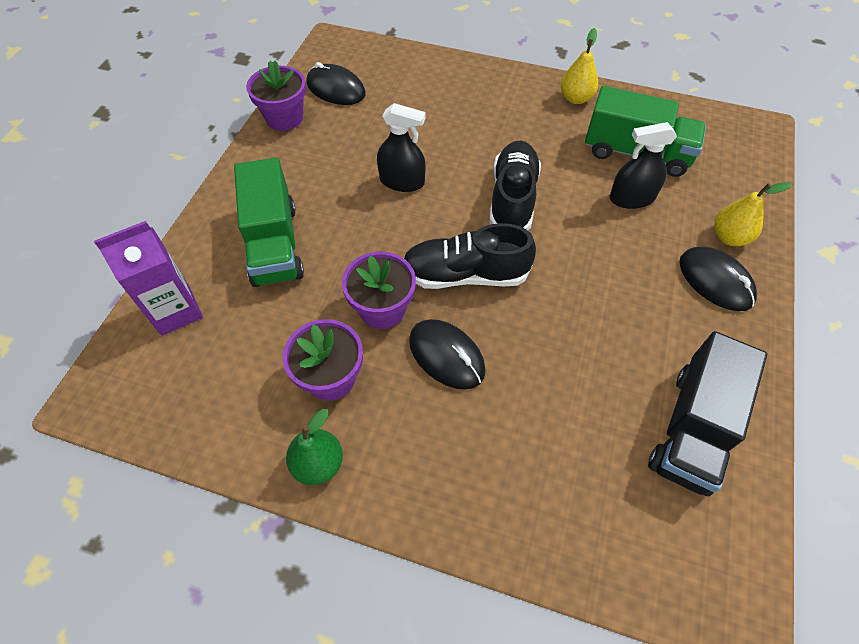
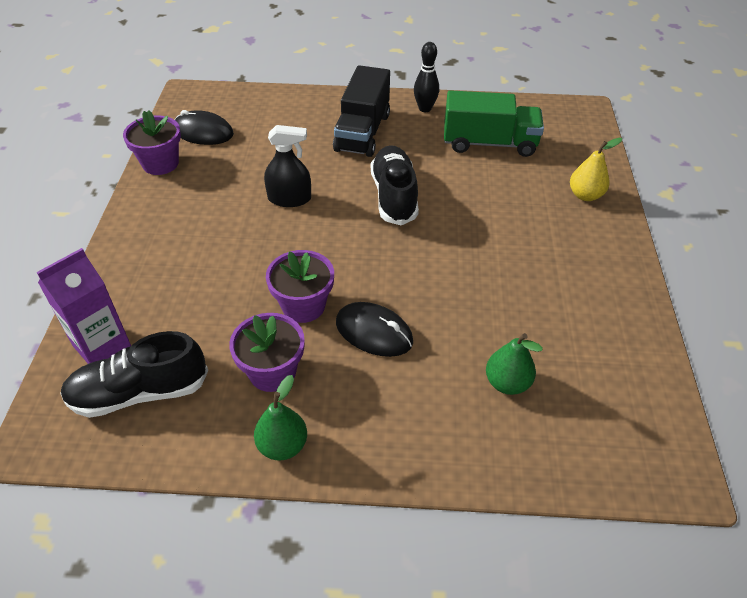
camera: 15 degrees left, 10 degrees down
green truck [234,158,304,287] -> none
black shoe [404,223,536,289] -> black shoe moved to [60,331,208,418]
yellow pear [561,28,598,104] -> black bowling pin [414,42,439,112]
black spray bottle [609,122,677,209] -> none
black truck [648,331,767,496] -> black truck moved to [333,65,390,157]
black mouse [679,246,757,311] -> none
none -> green pear [486,333,543,395]

